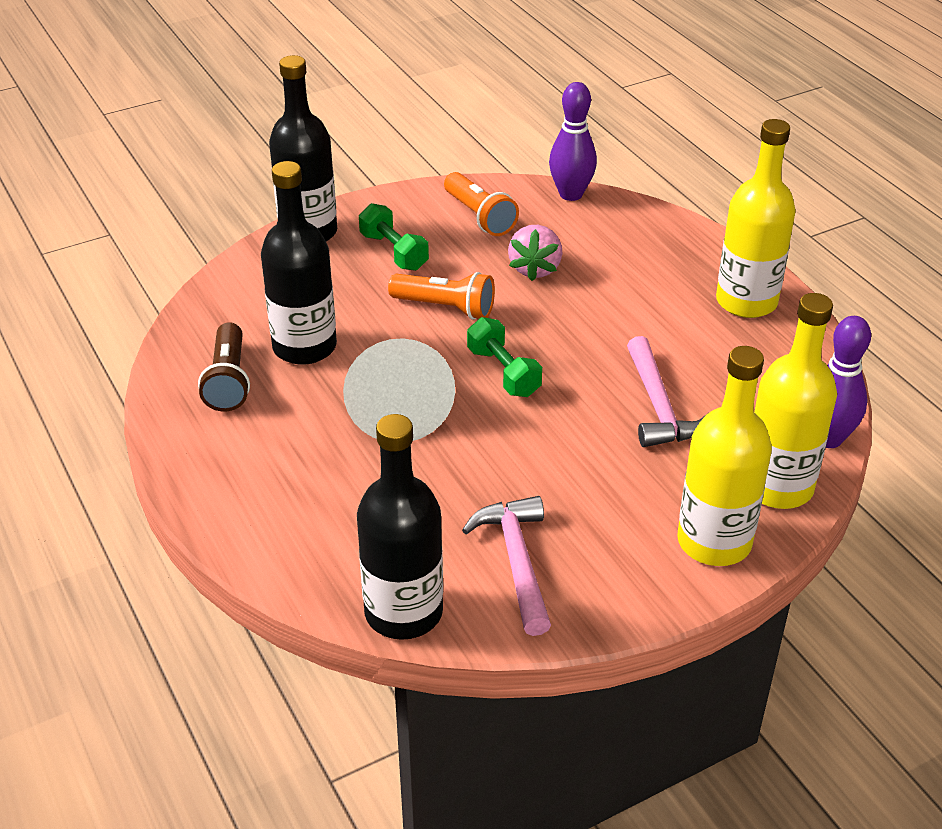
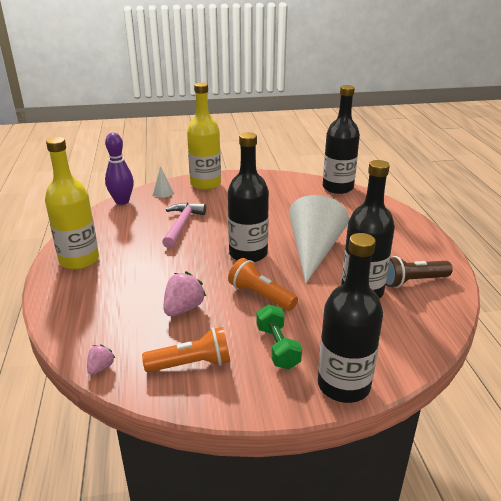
camera: 160 degrees left, 10 degrees down
brown flashlight [198,322,250,412] -> brown flashlight turned 120 degrees counterclockwise [386,256,453,288]
orange flashlight [444,172,519,236] -> orange flashlight turned 90 degrees clockwise [142,327,230,372]
pink hammer [462,496,551,636] -> none
green dumbbell [467,317,542,397] -> black bottle [228,132,269,262]
purple bowling pin [549,82,597,201] -> pink strawberry [87,344,116,375]
yellow bottle [754,293,837,509] -> white cone [153,166,174,198]

